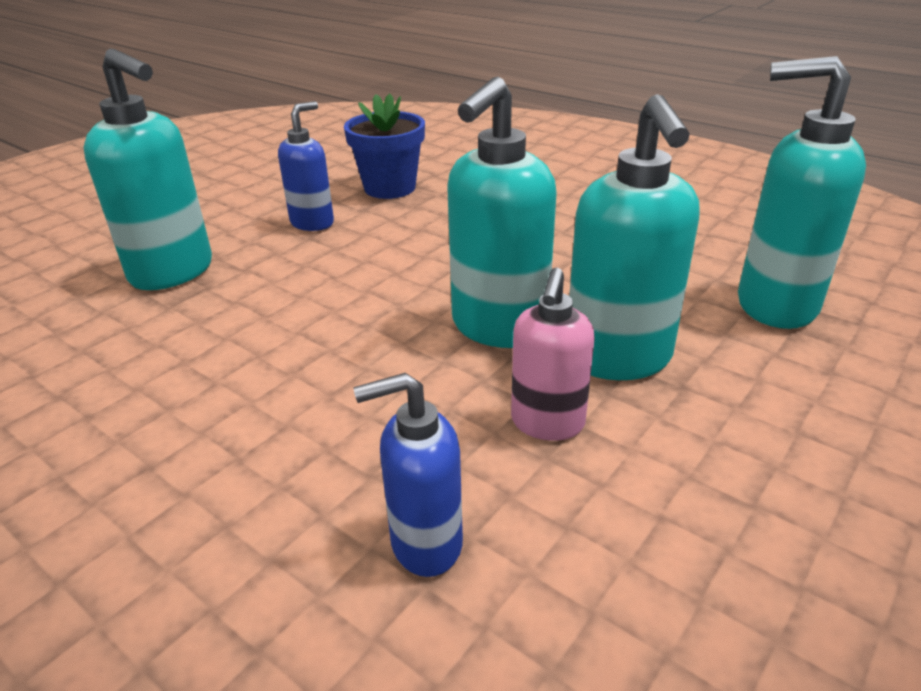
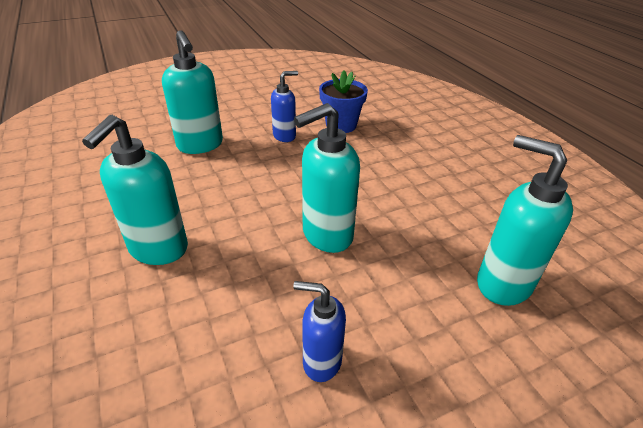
camera: 25 degrees right, 5 degrees up
blue soap dispenser [353,373,463,577] -> blue soap dispenser moved to [293,281,346,382]
pink soap dispenser [511,268,595,441] -> none
turquoise soap dispenser [569,94,699,380] -> turquoise soap dispenser moved to [82,115,188,265]

